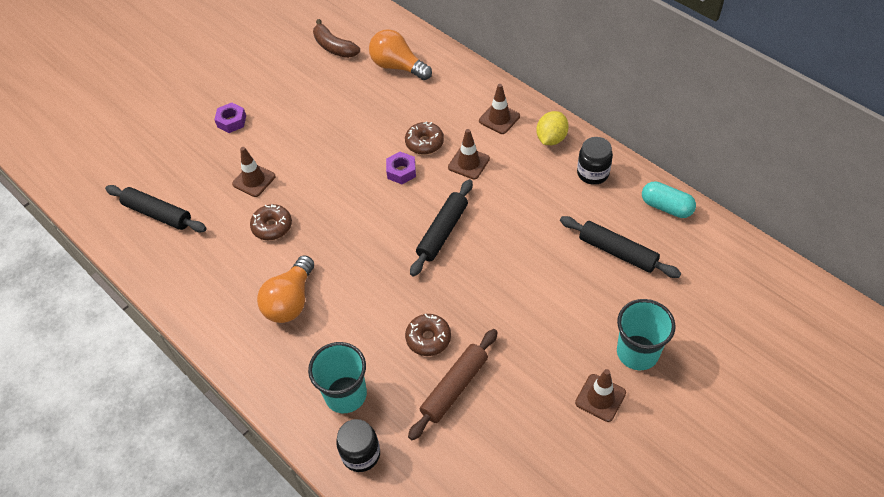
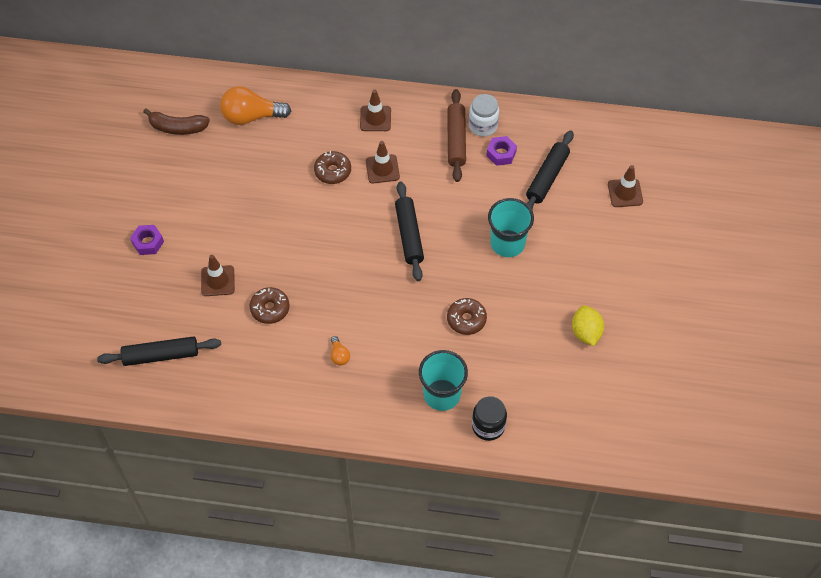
camera: 40 degrees left, 5 degrees up
orange light bulb [257,255,314,323] -> orange light bulb [331,336,350,366], size x0.46
purple nut [386,152,416,184] -> purple nut moved to [486,136,517,166]
brown rolling pin [408,329,498,441] -> brown rolling pin moved to [447,89,466,182]
yellow lemon [536,111,569,145] -> yellow lemon moved to [572,305,604,346]
black rolling pin [560,216,681,278] -> black rolling pin turned 60 degrees counterclockwise [526,130,574,210]
brown traffic cone [575,369,626,422] -> brown traffic cone moved to [608,165,643,207]
black jar [577,137,613,185] -> white jar [469,94,499,137]
turquoise cup [617,299,676,370] -> turquoise cup moved to [488,198,534,257]
turquoise capsule [642,181,696,218] -> none

